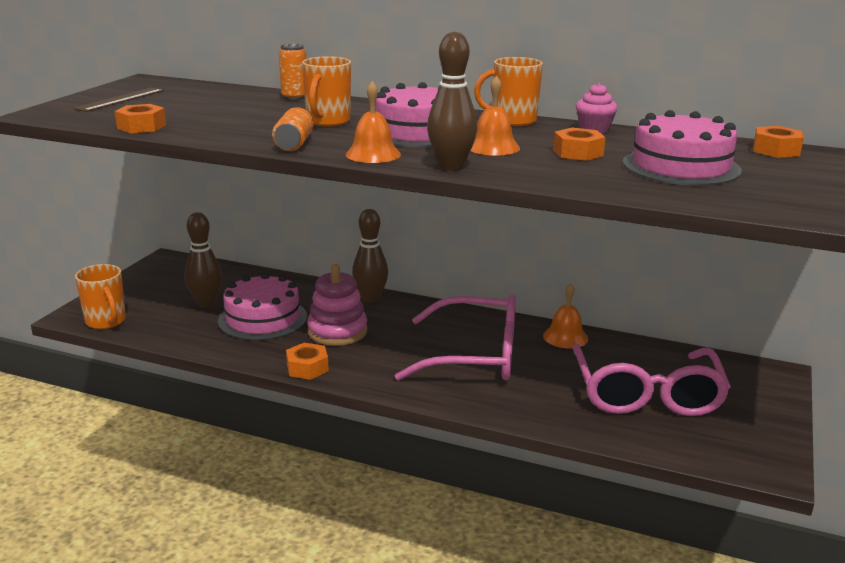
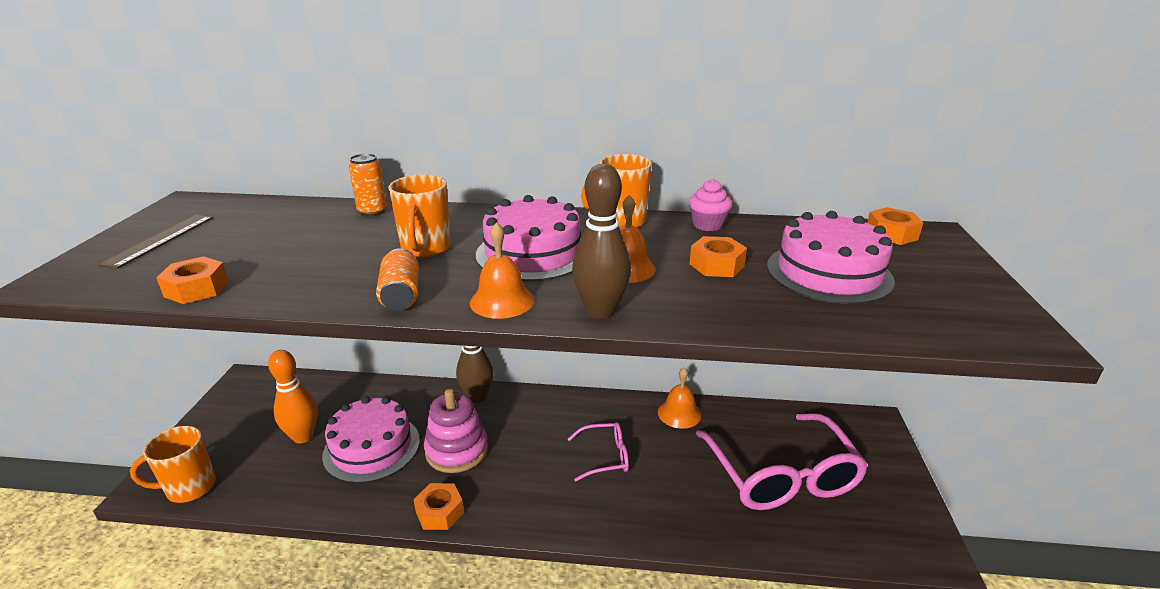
camera: 15 degrees left, 5 degrees up
orange mug [75,264,126,329] -> orange mug turned 120 degrees clockwise [130,426,216,503]
brown bowling pin [185,212,222,308] -> orange bowling pin [268,350,318,443]
pink glasses [395,295,516,381] -> pink glasses [568,422,629,481], size x0.48

